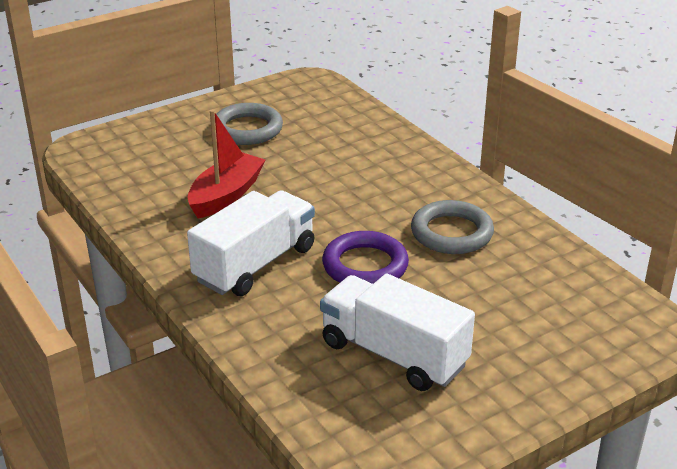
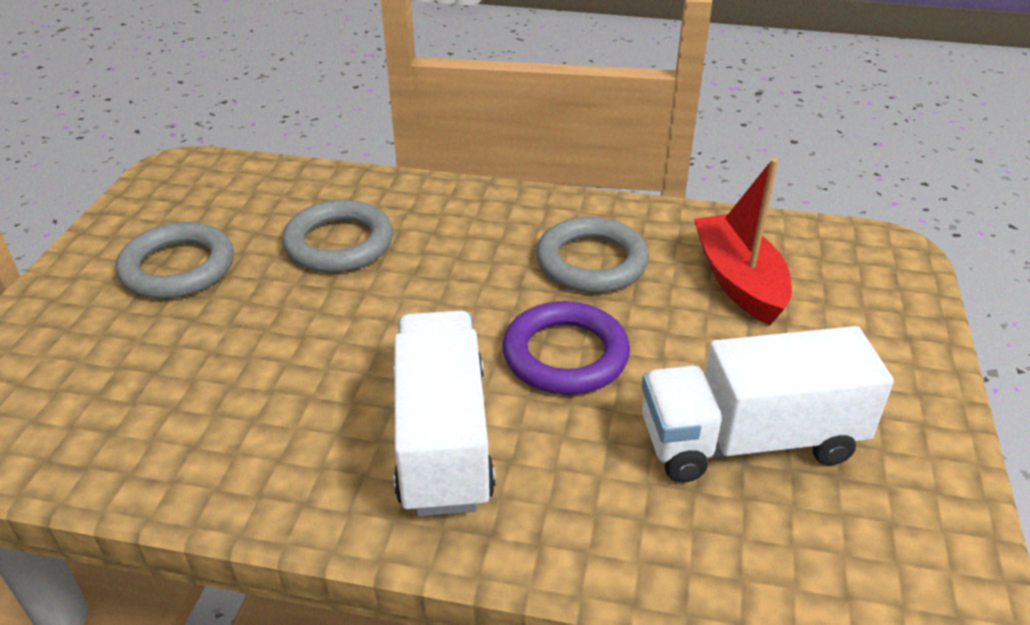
camera: 45 degrees left, 5 degrees up
red boat [188,110,265,219] -> red boat moved to [694,158,792,325]
none -> grey ring [282,200,393,273]

